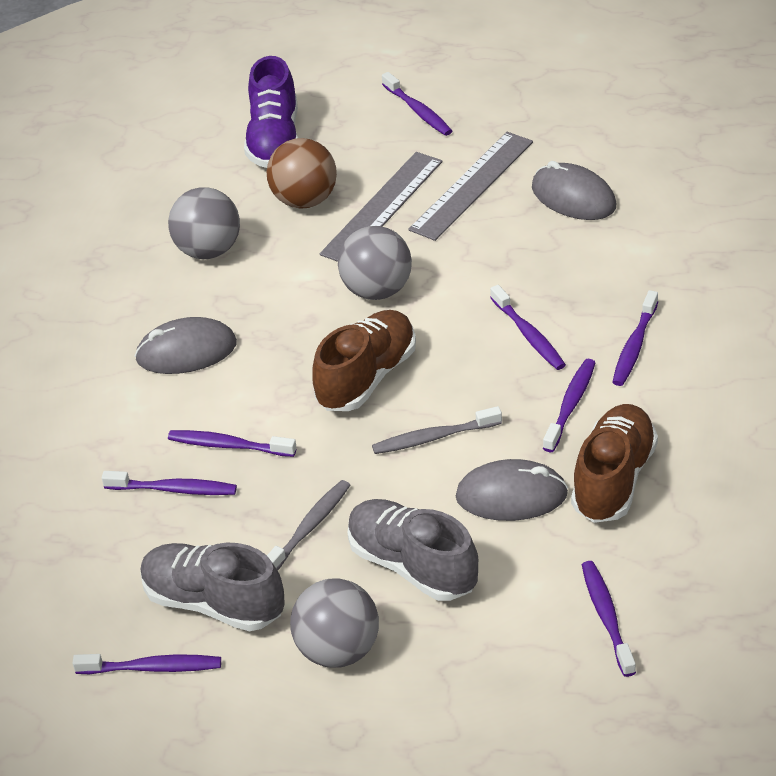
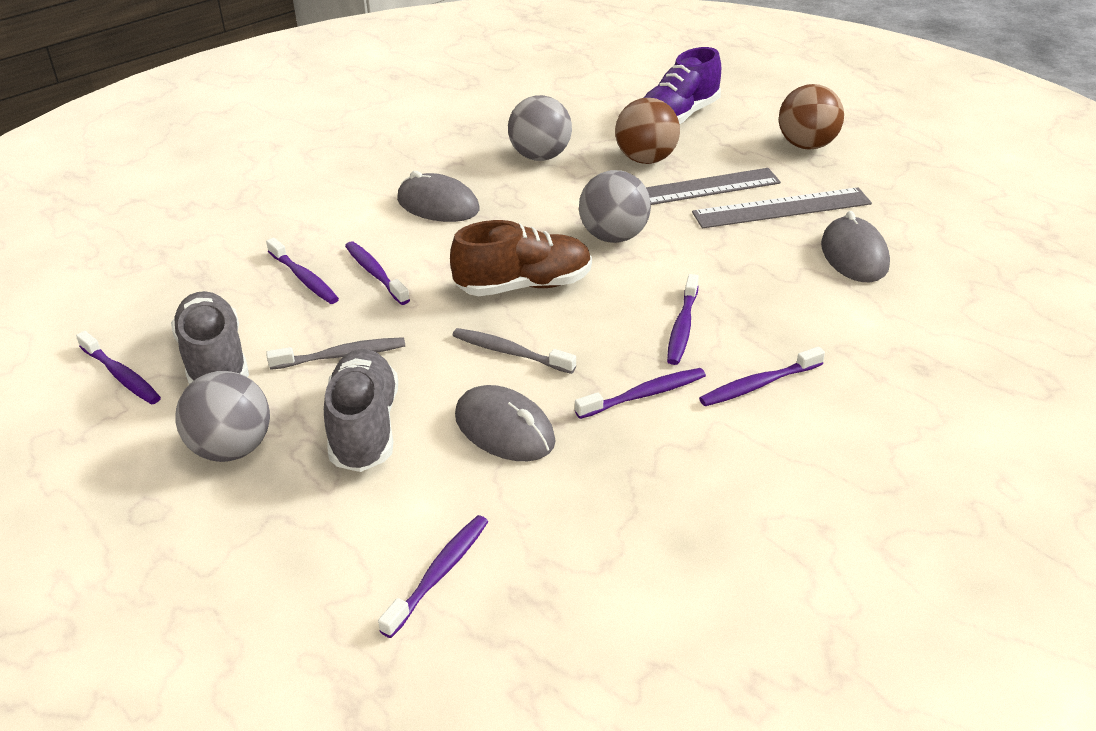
camera: 40 degrees right, 5 degrees down
purple toothbrush [382,72,452,136] -> brown ball [779,84,844,150]
brown shoe [571,404,658,523] -> none

